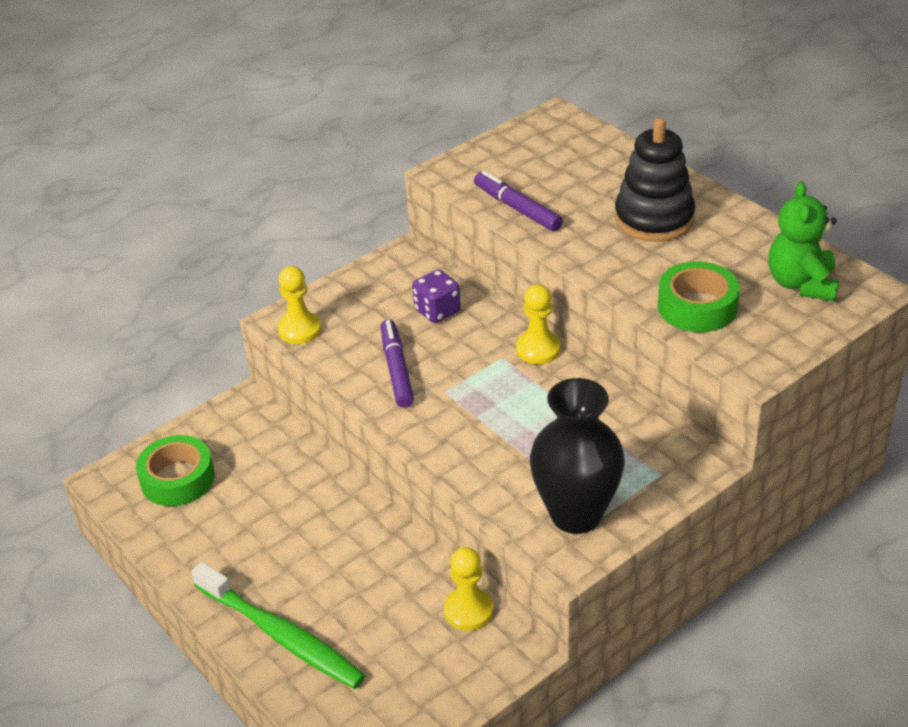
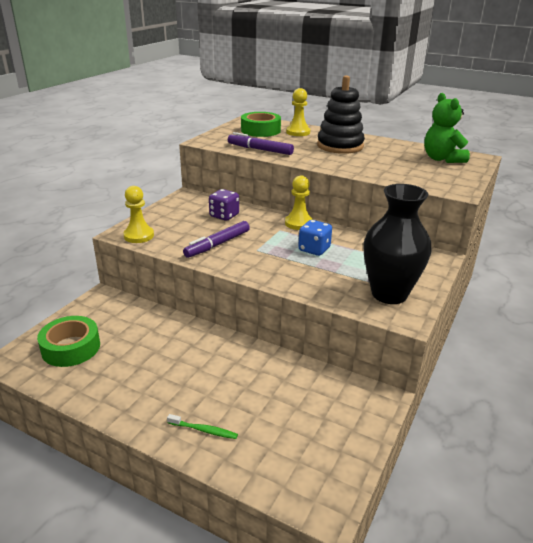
camera: 25 degrees left, 10 degrees down
green toothbrush [191,562,366,689] -> green toothbrush [167,414,238,439], size x0.41
purple marker [381,320,414,408] -> purple marker turned 105 degrees counterclockwise [183,221,250,258]
yellow pawn [444,547,494,631] -> yellow pawn moved to [286,88,310,136]
green tape [658,261,740,332] -> green tape moved to [241,112,281,137]
none -> blue dice [298,220,332,256]

